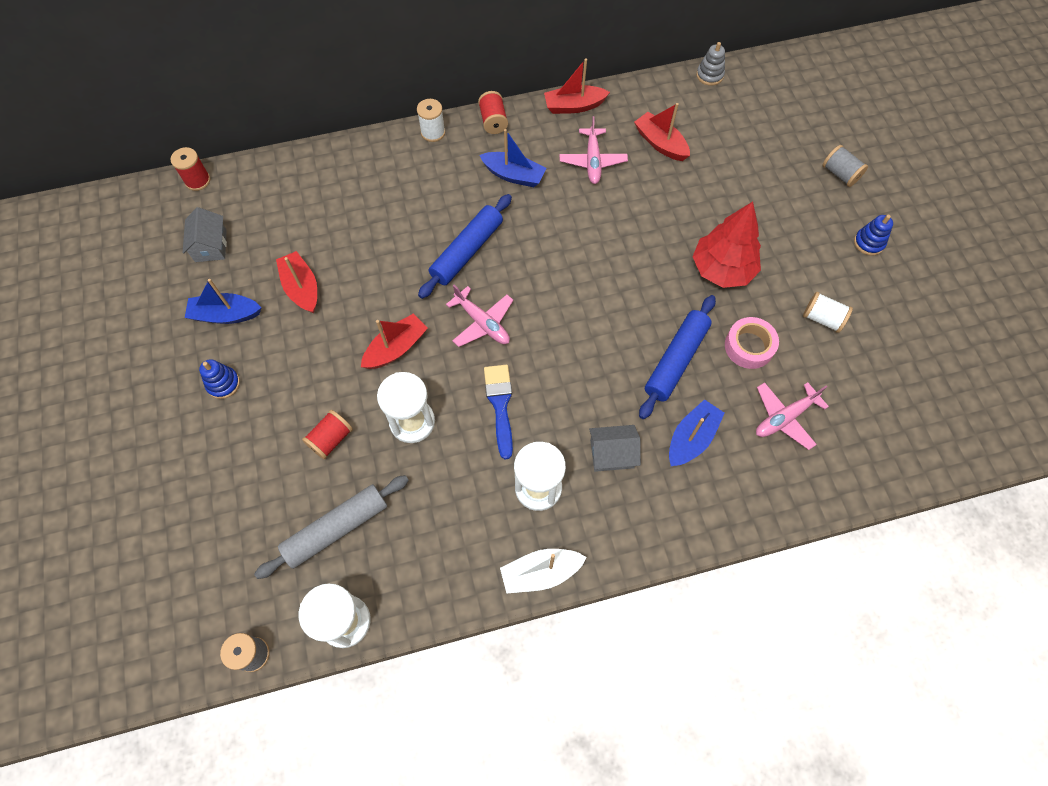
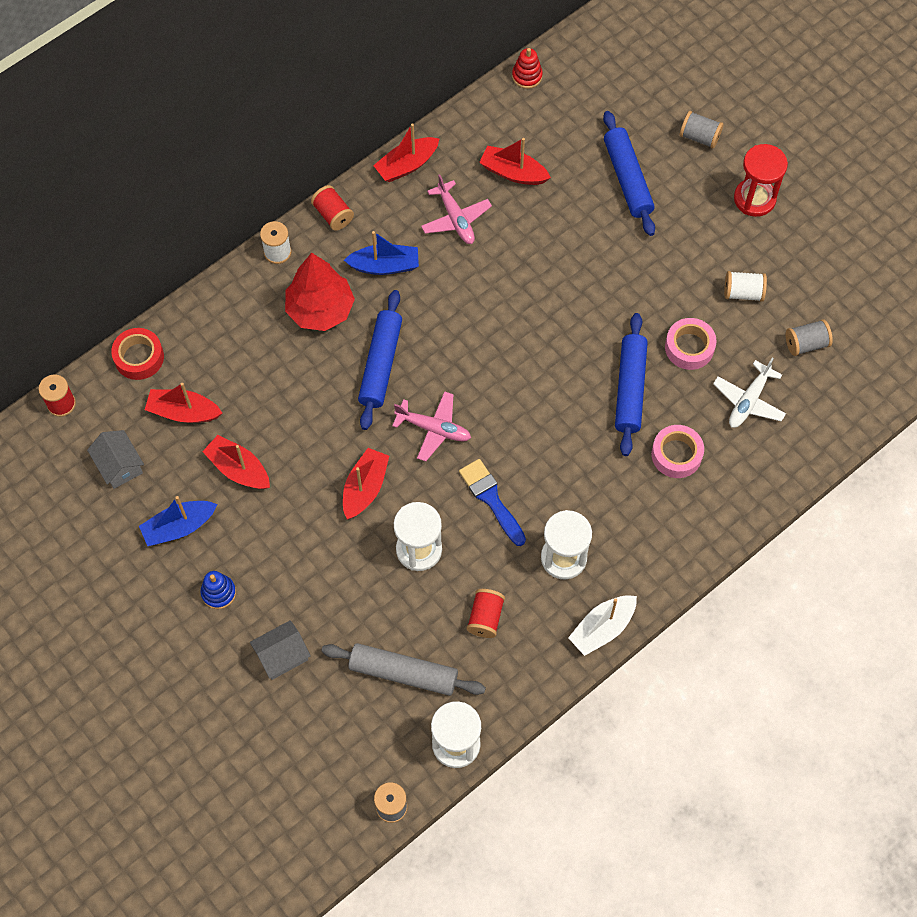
camera: 25 degrees left, 0 degrees up
grey rolling pin [254,475,409,579] -> grey rolling pin turned 75 degrees clockwise [321,643,486,696]
red spool [302,410,353,459] -> red spool moved to [467,589,505,638]
grey house [589,425,641,472] -> grey house moved to [250,620,311,680]
blue boat [669,399,725,466] -> pink tape [651,425,704,478]
red tree [693,202,761,288] -> red tree moved to [285,252,355,331]
grey stacking toy [696,42,725,86] -> red stacking toy [512,48,543,89]
pink plane [756,382,829,450] -> white plane [713,357,786,428]
blue stacking toy [854,215,893,256] -> red hourglass [734,144,788,217]
none -> red tape [111,328,164,380]
none -> red boat [145,383,222,423]
none -> blue rolling pin [603,111,655,236]
none -> grey spool [786,319,833,356]

